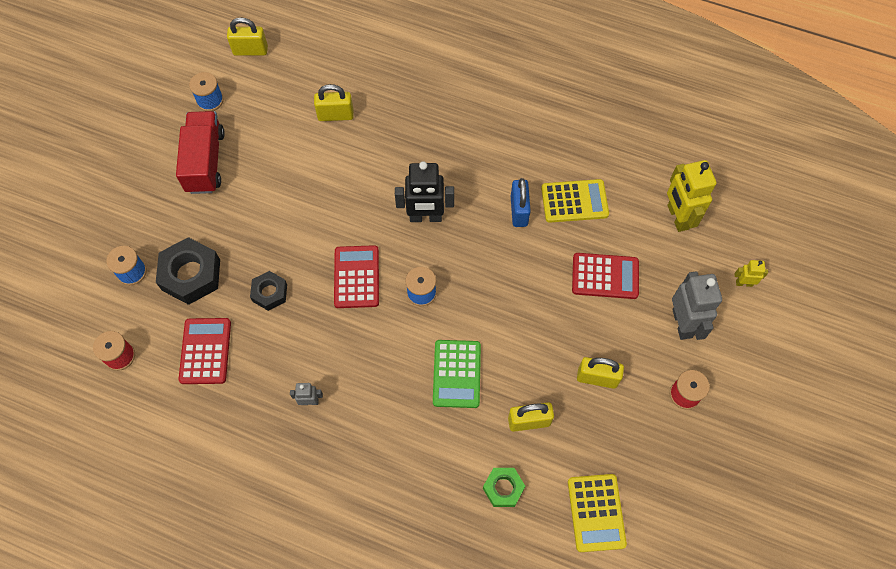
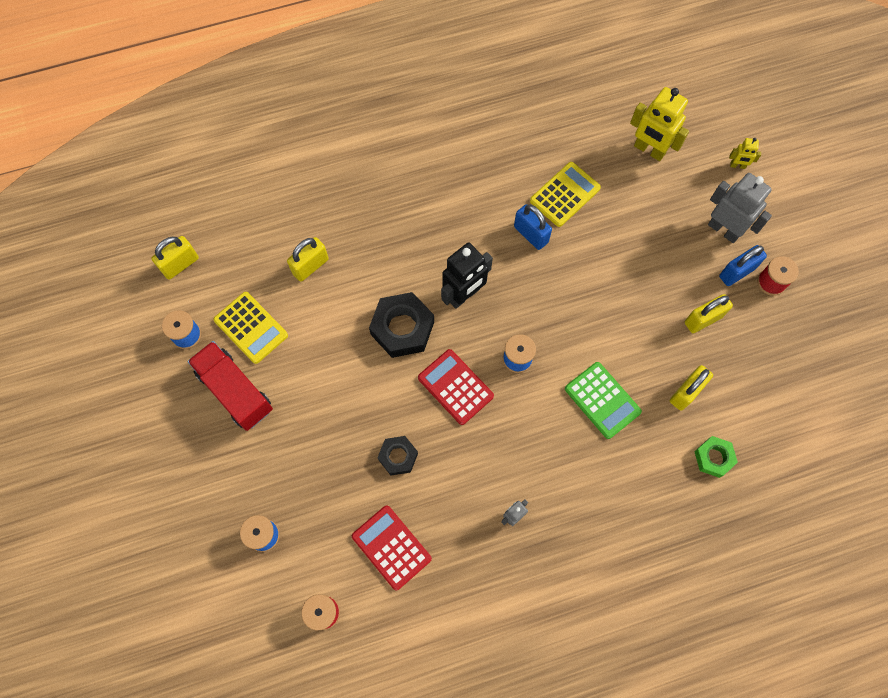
camera: 40 degrees left, 5 degrees up
black nut [156,237,220,305] -> black nut moved to [369,292,434,358]
yellow calculator [568,474,627,552] -> yellow calculator moved to [213,292,288,364]
red calculator [572,253,639,299] -> none
yellow robot [734,260,768,287] -> yellow robot turned 135 degrees counterclockwise [729,138,761,169]
none -> blue padlock [719,245,767,286]

